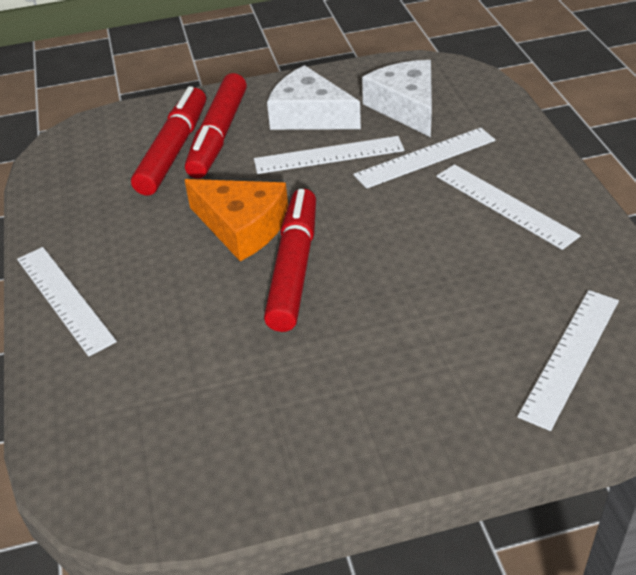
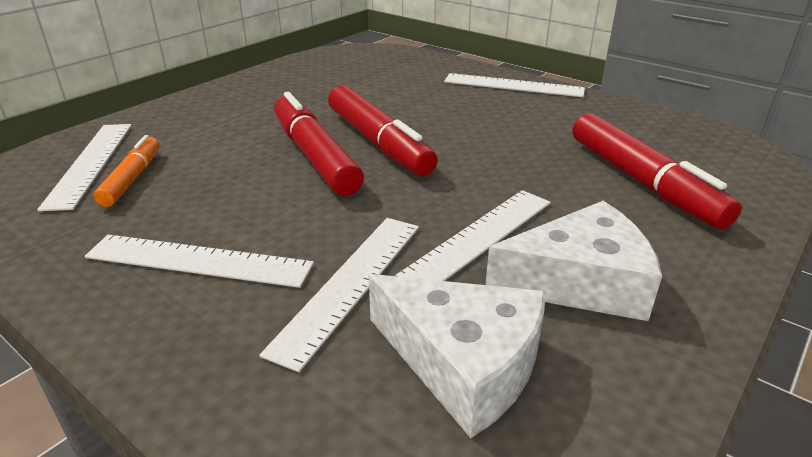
camera: 140 degrees right, 10 degrees down
red marker [185,73,247,179] -> red marker moved to [274,92,364,196]
orange cheese [185,179,288,261] -> none
none -> orange marker [94,135,159,207]

